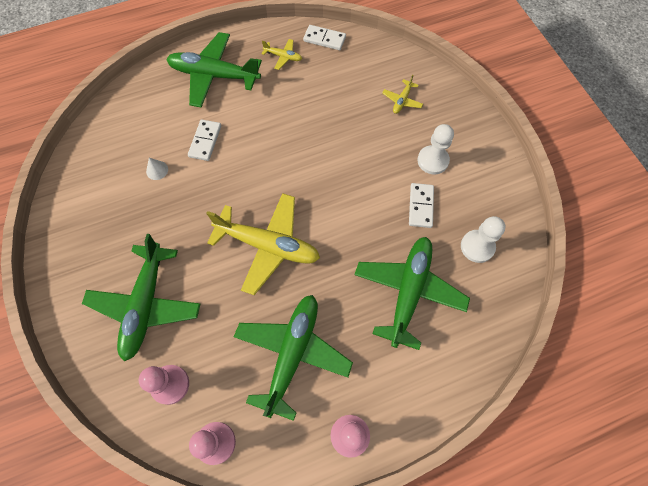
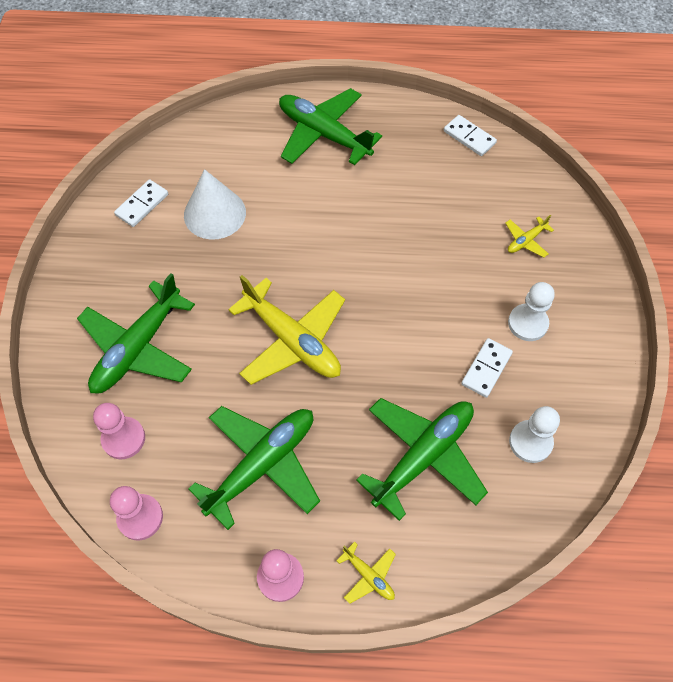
camera: 25 degrees right, 5 degrees down
white cone [146,158,168,180] -> white cone [184,169,246,240], size x2.43
white domino [188,120,221,161] -> white domino moved to [114,179,168,227]
yellow plane [262,39,302,70] -> yellow plane moved to [336,542,396,604]

